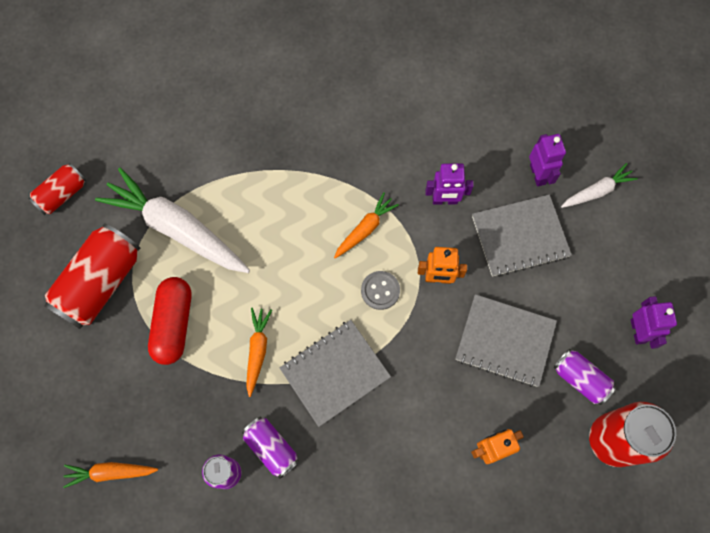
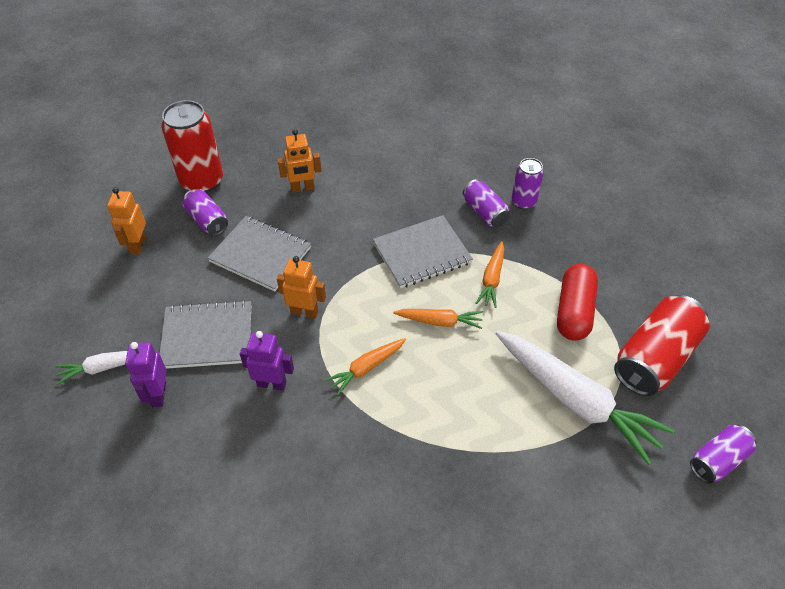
camera: 170 degrees left, 20 degrees down
red can [28,163,87,215] -> purple can [690,425,756,484]
orange carrot [63,462,158,488] -> orange carrot moved to [393,309,483,329]
grey button [361,271,400,310] -> none
purple robot [631,296,677,349] -> orange robot [107,187,146,255]

